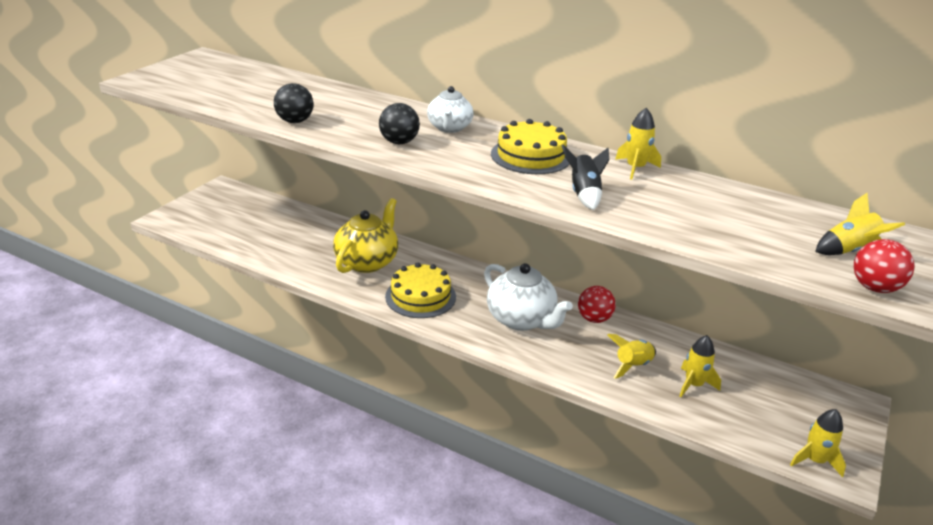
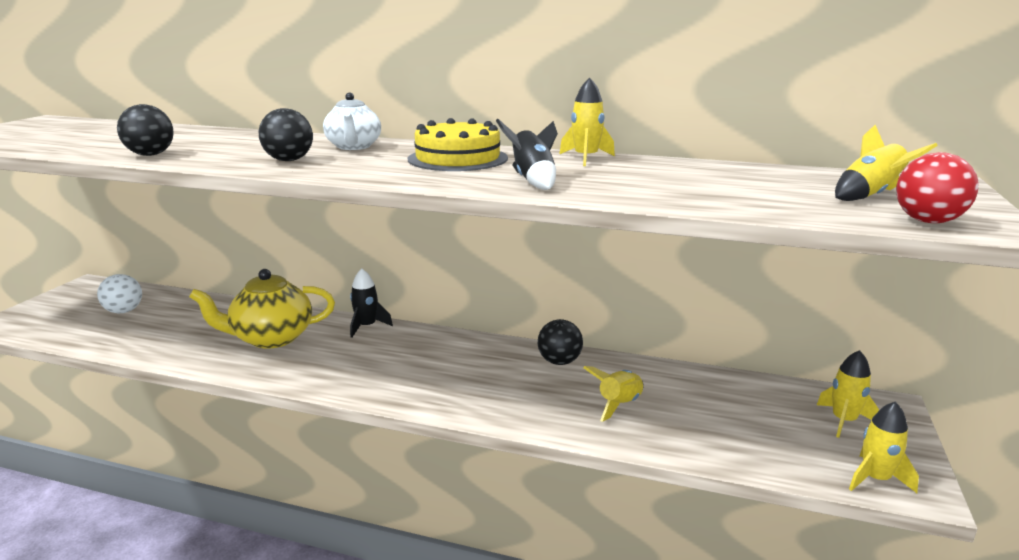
camera: 10 degrees left, 10 degrees down
yellow teapot [333,198,398,273] -> yellow teapot turned 120 degrees counterclockwise [189,269,335,349]
yellow cake [385,263,456,318] -> none
white teapot [484,263,573,331] -> none
red ball [578,286,616,323] -> black ball [538,319,583,365]
yellow rocket [679,335,721,397] -> yellow rocket moved to [817,350,879,438]
none -> white ball [97,274,142,313]
none -> black rocket [350,269,393,338]

